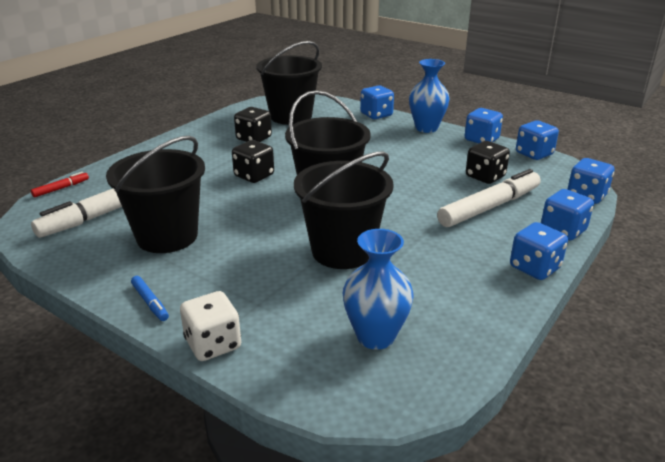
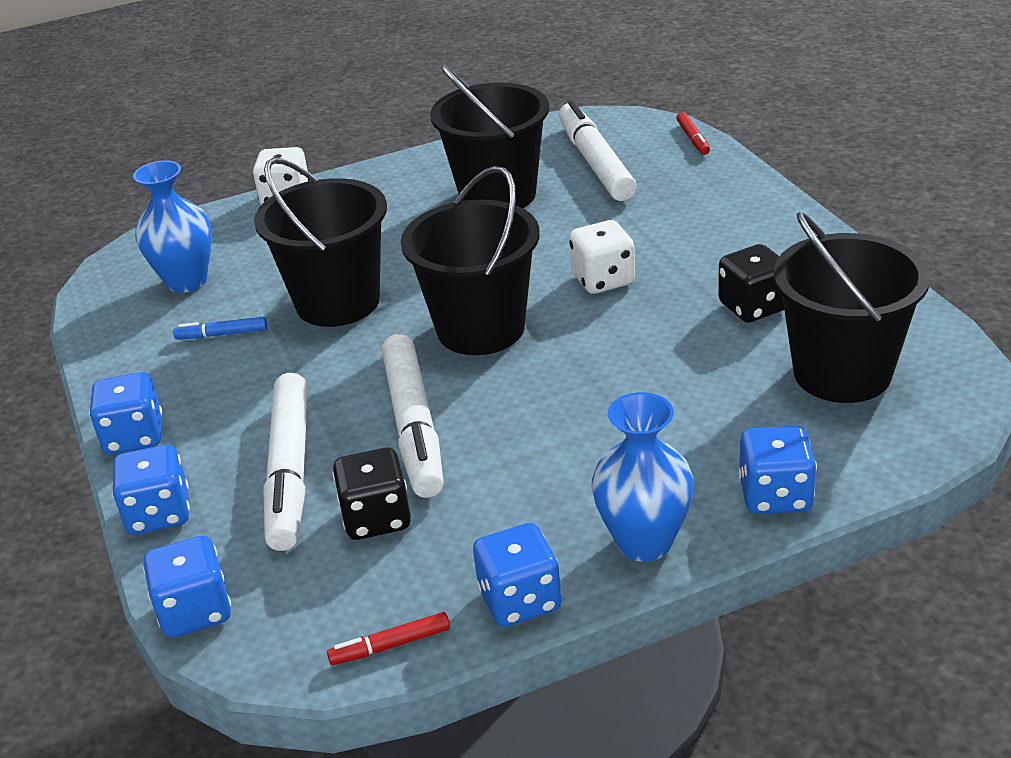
camera: 125 degrees right, 5 degrees up
blue marker [131,276,169,321] -> blue marker moved to [173,317,267,339]
black dice [232,140,274,183] -> white dice [569,220,635,294]
blue dice [516,120,559,160] -> red marker [327,612,450,665]
none -> white marker [382,334,444,498]

